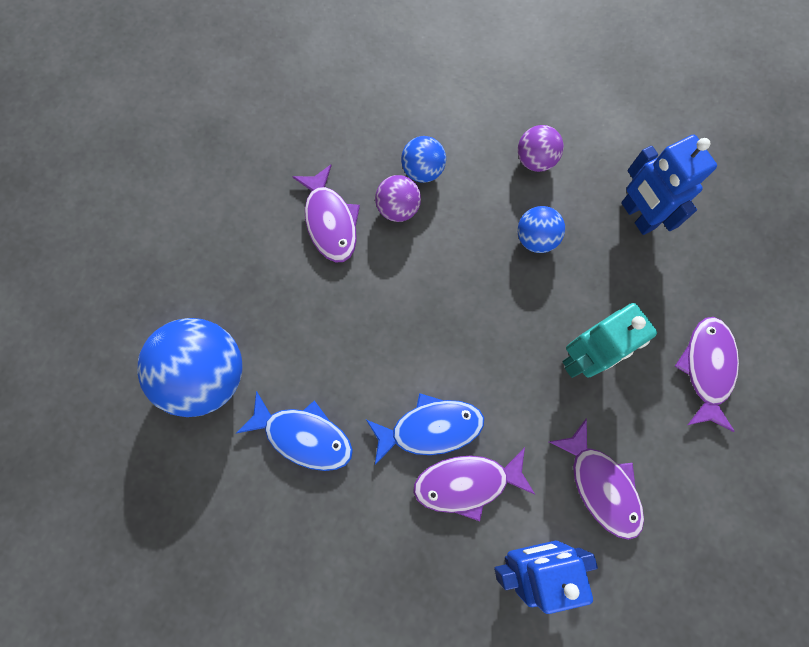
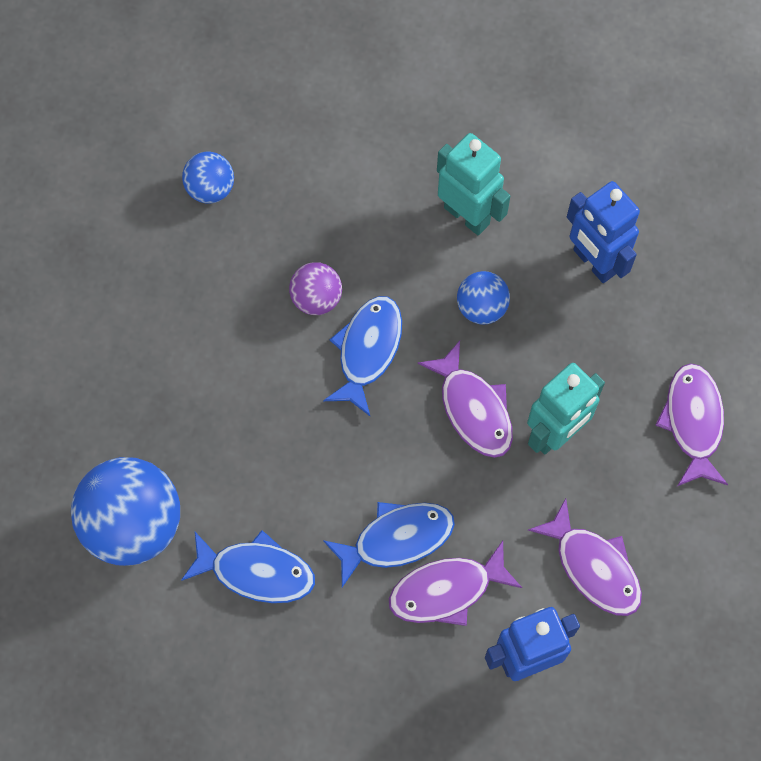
camera: 10 degrees left, 5 degrees down
purple fish [292,165,360,263] -> purple fish moved to [417,341,513,458]
blue ball [401,136,446,183] -> blue ball moved to [182,151,234,204]
purple ball [518,125,564,172] -> turquoise robot [437,133,510,236]
none -> blue fish [323,296,402,416]

